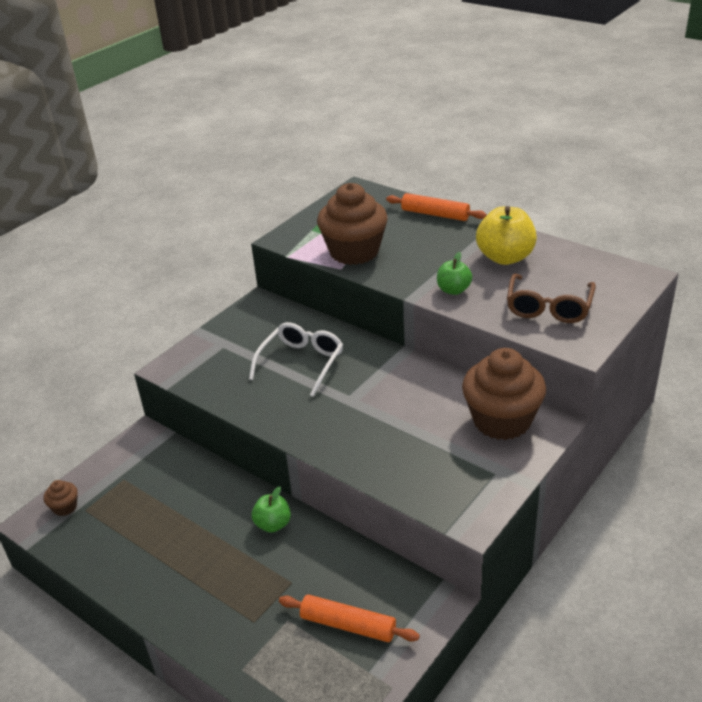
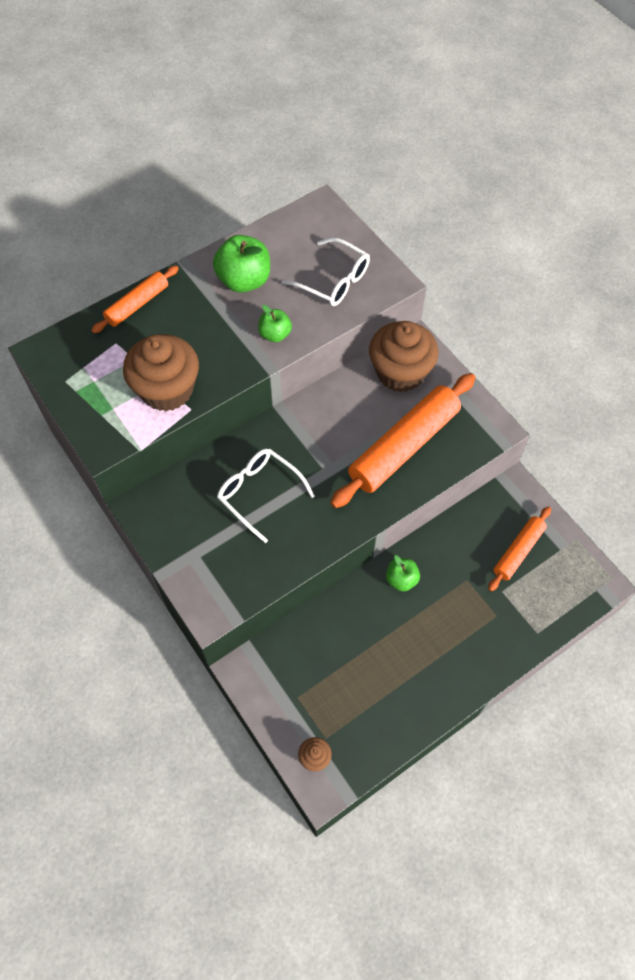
camera: 75 degrees left, 25 degrees up
yellow apple [476,206,537,265] -> green apple [213,235,270,292]
brown glasses [507,273,596,323] -> white glasses [282,237,370,306]
none -> orange rolling pin [330,373,475,508]

